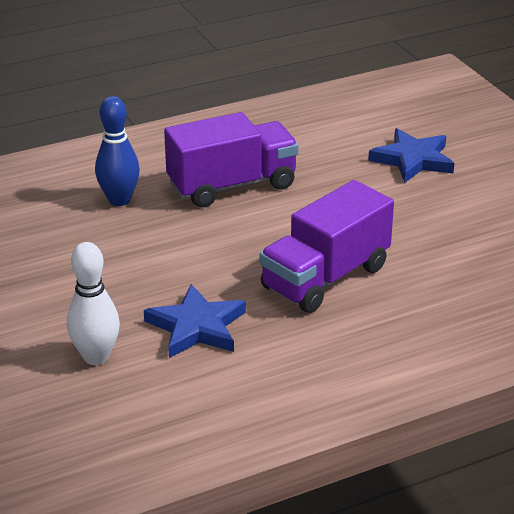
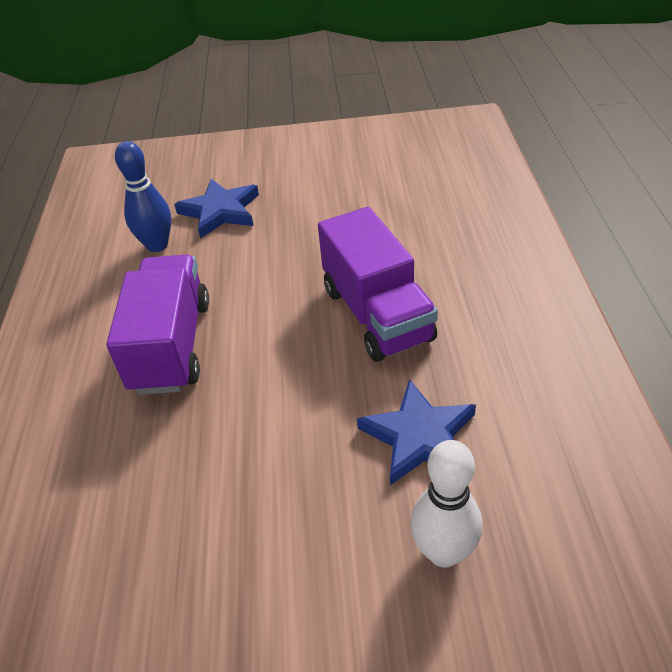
camera: 65 degrees left, 10 degrees up
blue bowling pin [95,96,140,206] -> blue bowling pin moved to [115,141,171,252]

